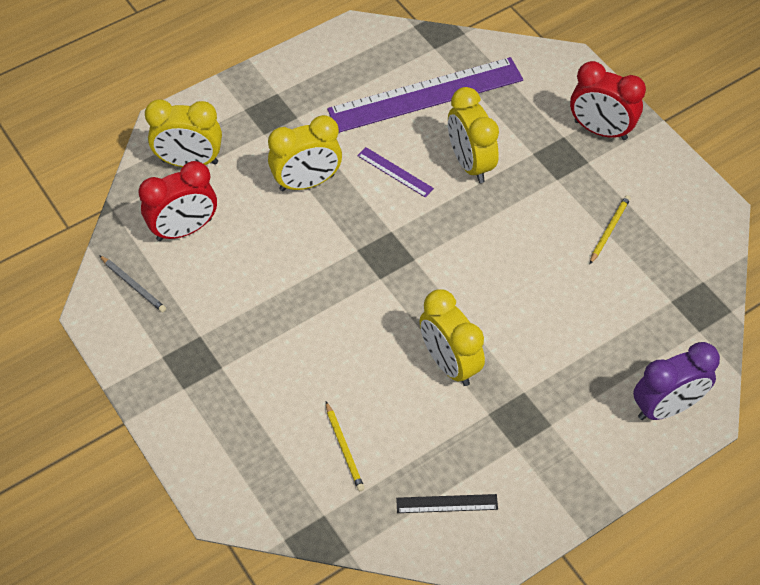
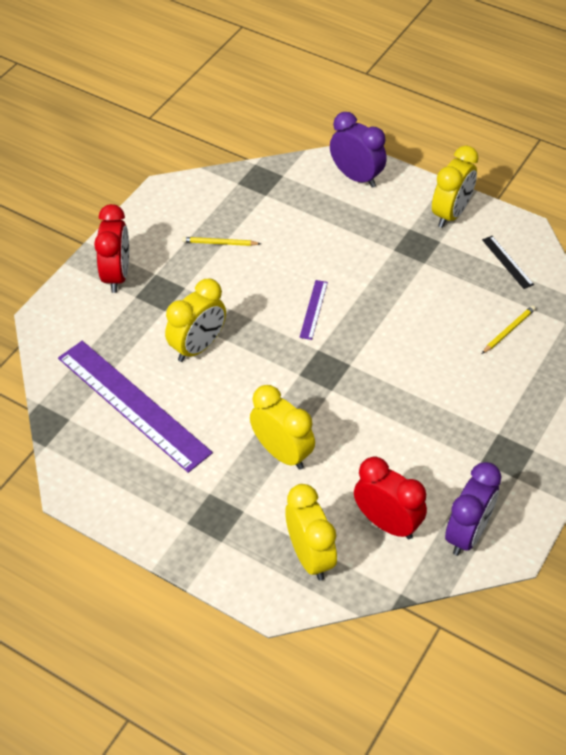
camera: 115 degrees left, 5 degrees down
grey pencil [99,255,166,312] -> purple clock [445,462,501,556]
purple ruler [357,147,434,197] -> purple ruler moved to [299,280,328,340]
yellow clock [420,289,485,386] -> yellow clock moved to [432,145,479,228]

